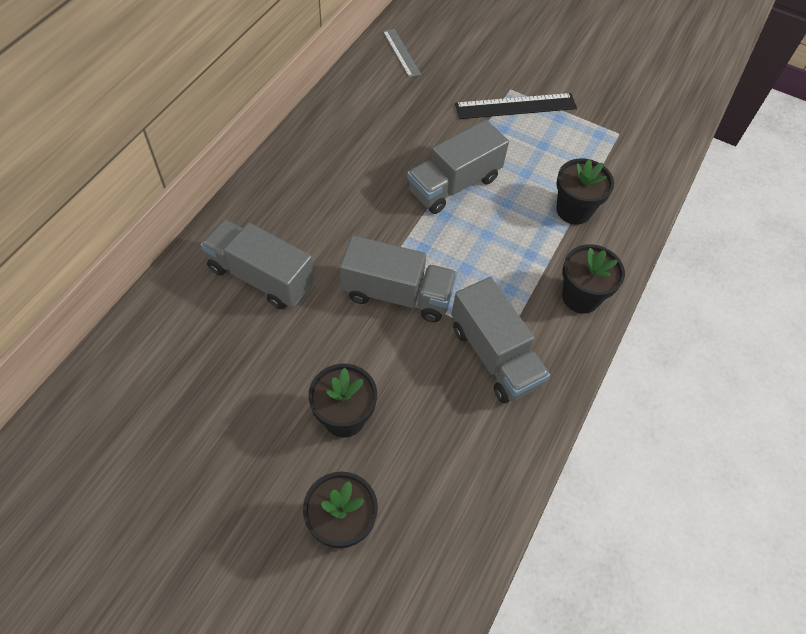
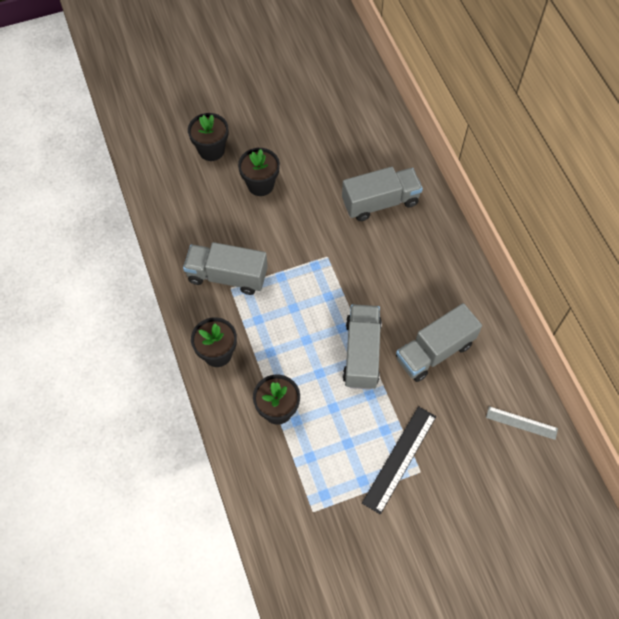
camera: 135 degrees right, 5 degrees up
grey truck [340,235,457,322] -> grey truck moved to [396,303,482,382]

